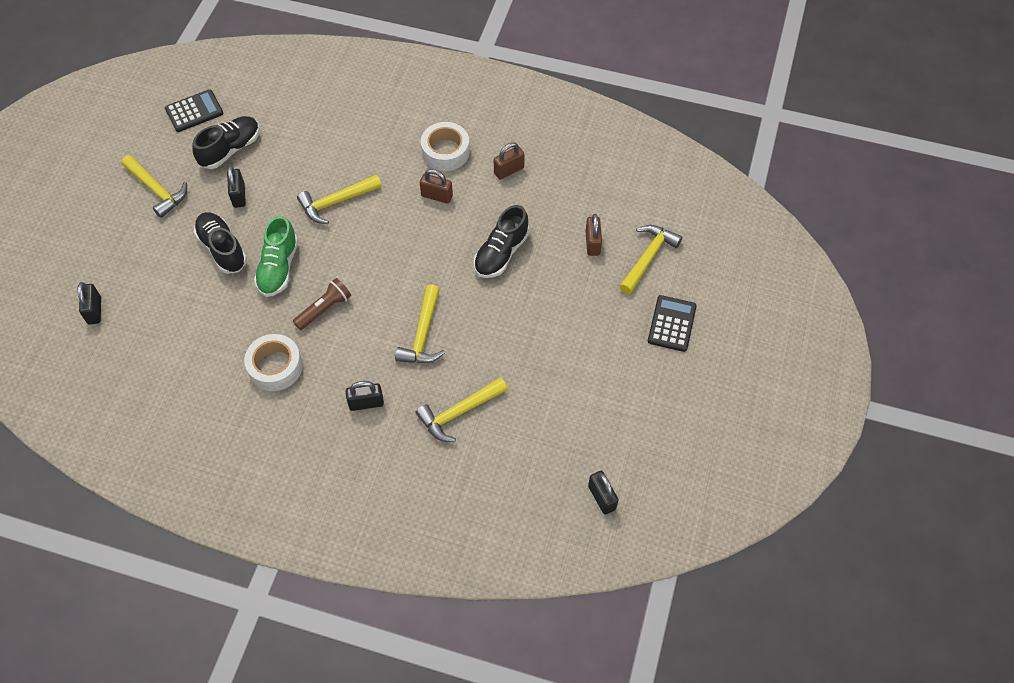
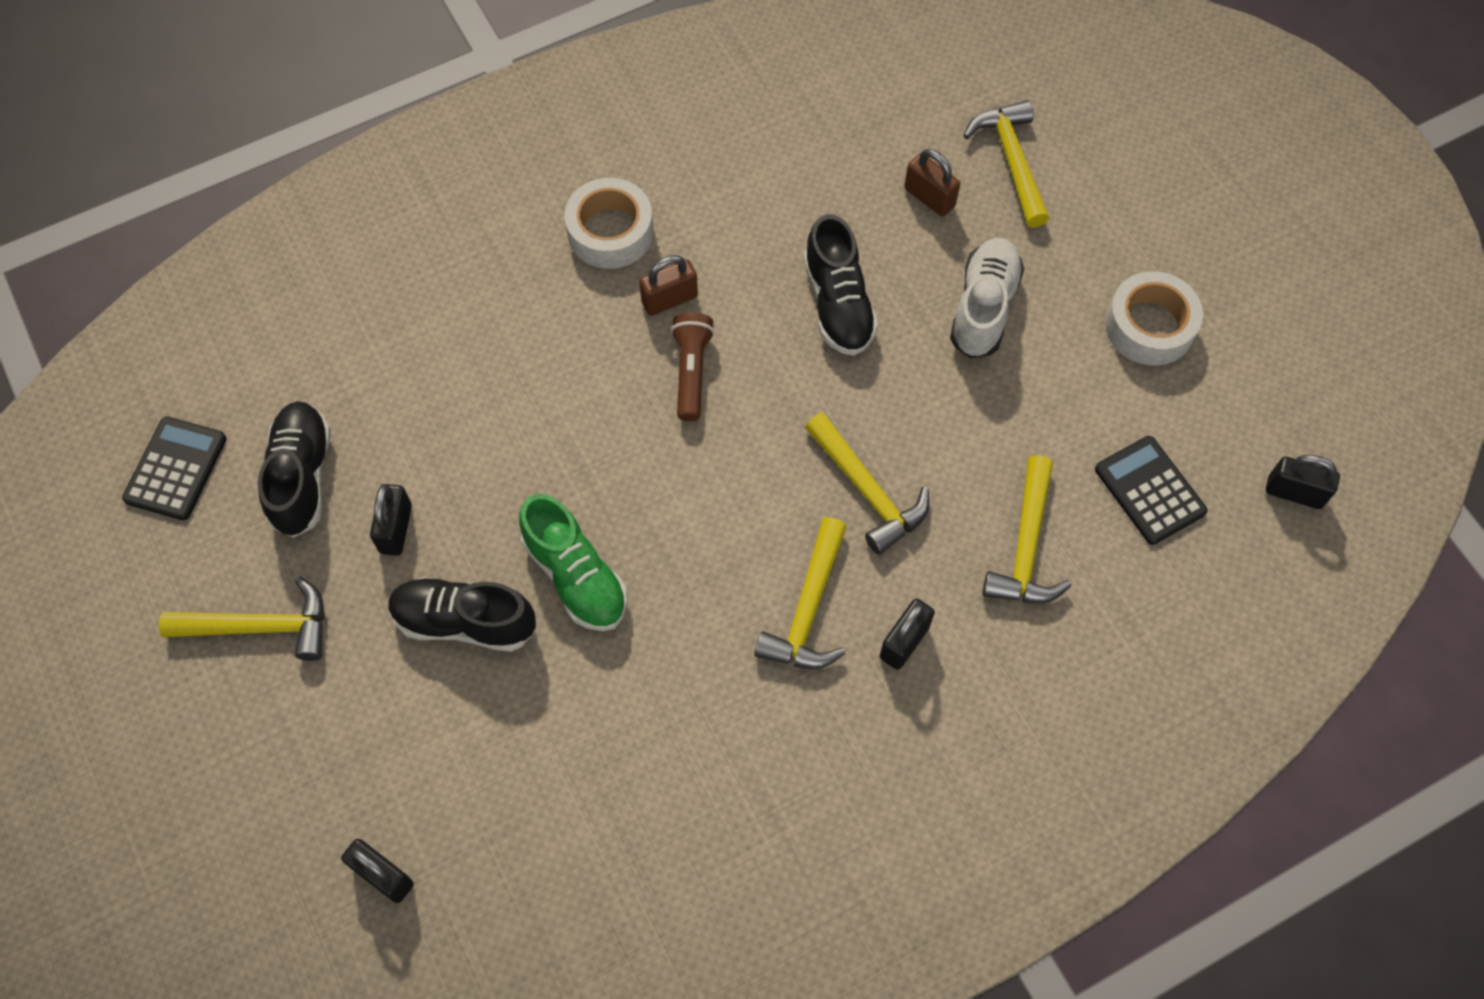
camera: 45 degrees left, 5 degrees up
black padlock [227,166,246,208] -> black padlock turned 60 degrees clockwise [370,484,412,556]
white tape [244,334,303,391] -> white tape moved to [1105,271,1203,365]
brown flashlight [293,278,351,330] -> brown flashlight moved to [671,312,715,421]
yellow hammer [297,174,382,224] -> yellow hammer moved to [754,517,846,669]
brown padlock [494,142,525,180] -> none
black calculator [648,295,697,352] -> black calculator moved to [1095,436,1208,545]
none -> white shoe [950,238,1024,358]

